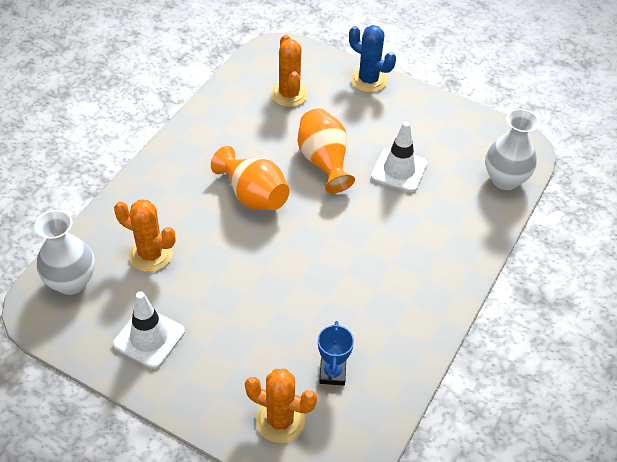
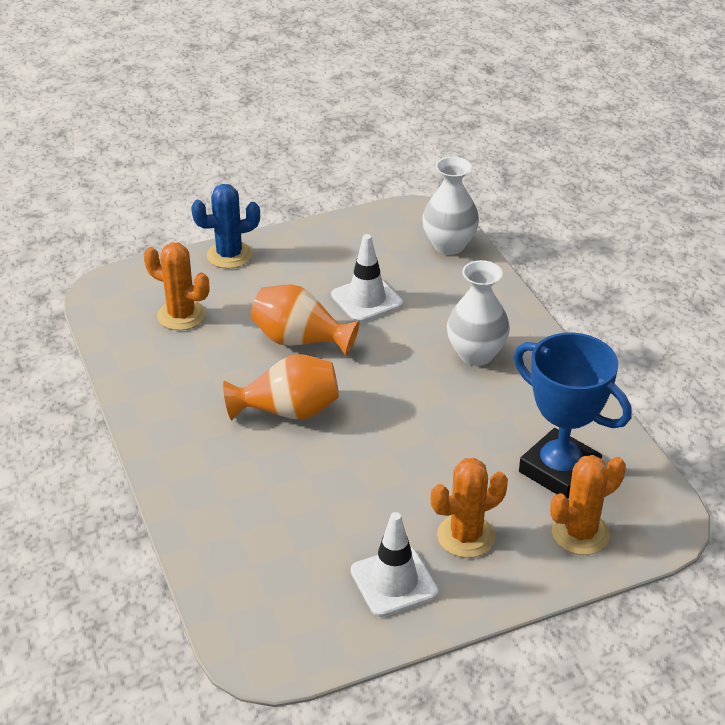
camera: 50 degrees left, 10 degrees down
white vase [35,210,95,295] -> white vase moved to [447,260,510,366]
orange cactus [114,199,176,272] -> orange cactus moved to [431,458,508,558]
blue trophy [318,321,354,386] -> blue trophy [514,332,632,499], size x2.02

